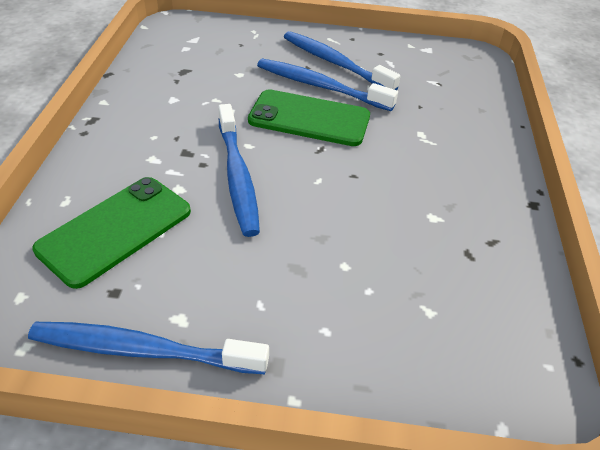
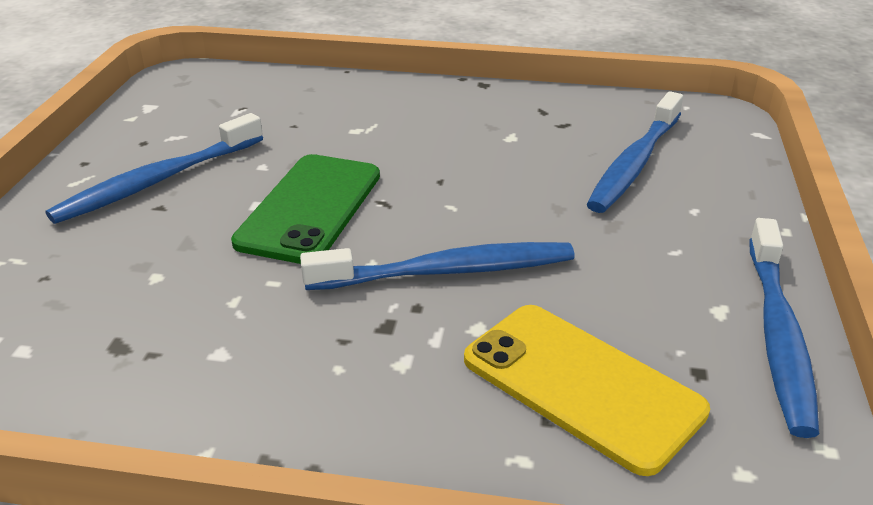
camera: 85 degrees left, 10 degrees down
green phone [32,177,191,289] -> yellow phone [464,305,710,476]
blue toothbrush [257,59,398,111] -> blue toothbrush moved to [587,91,683,213]

